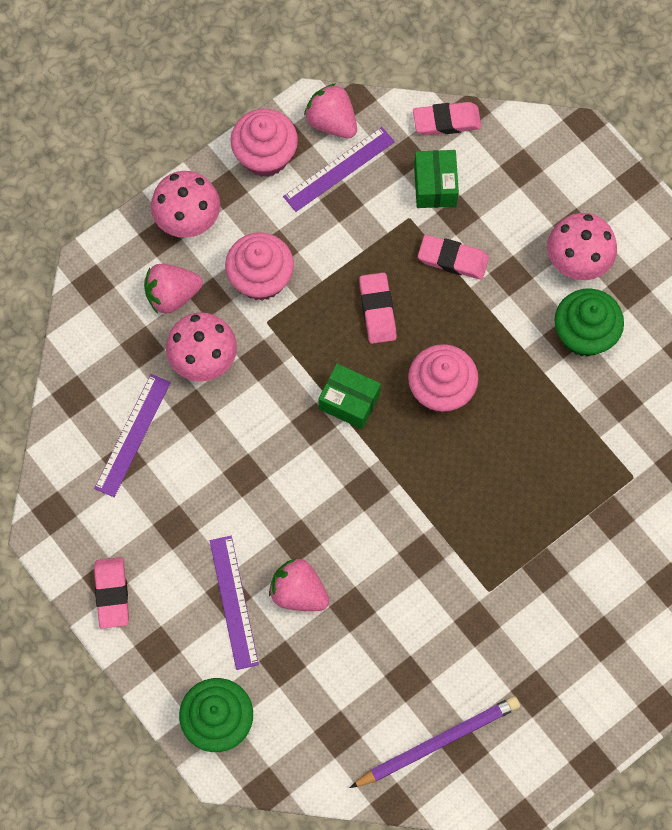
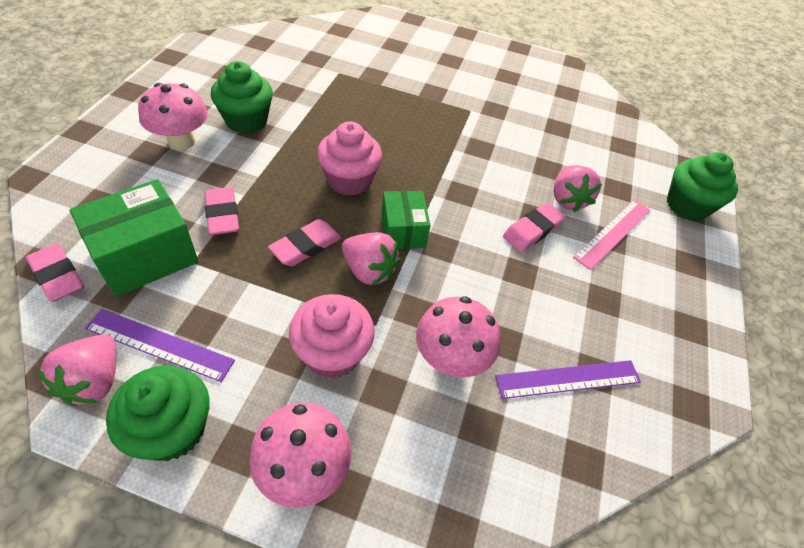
camera: 130 degrees left, 20 degrees down
pink eraser [94,557,129,629] -> pink eraser moved to [503,202,566,252]
pink strawberry [144,264,203,314] -> pink strawberry moved to [342,232,400,285]
purple ruler [210,536,259,670] -> pink ruler [573,200,651,270]
pink cupcake [230,109,298,177] -> green cupcake [106,365,210,461]
purple pencil [349,696,520,788] -> none
green box [414,150,459,208] -> green box [70,179,199,297], size x1.59

